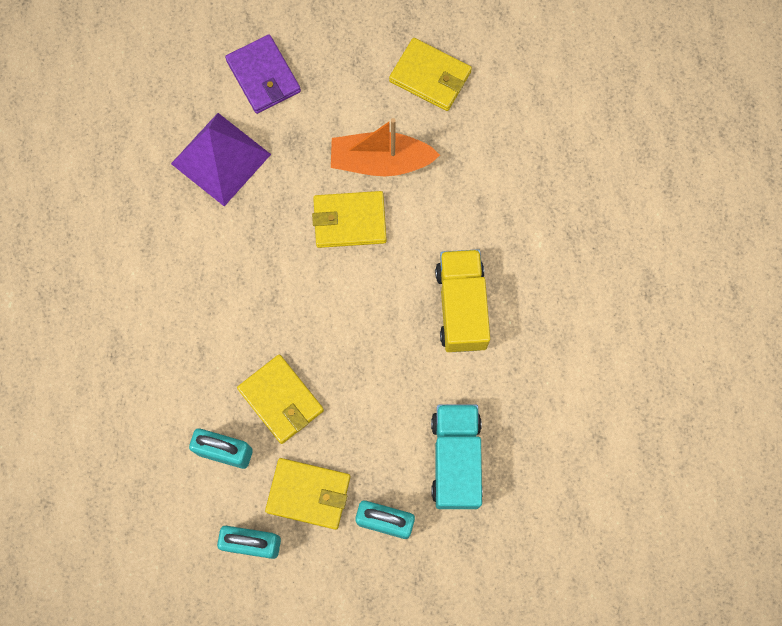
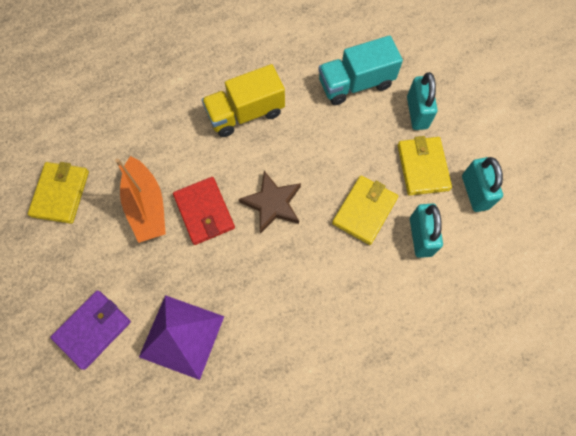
camera: 110 degrees left, 5 degrees down
yellow wallet [312,191,387,248] -> red wallet [173,177,235,245]
none -> brown star [239,171,301,234]

